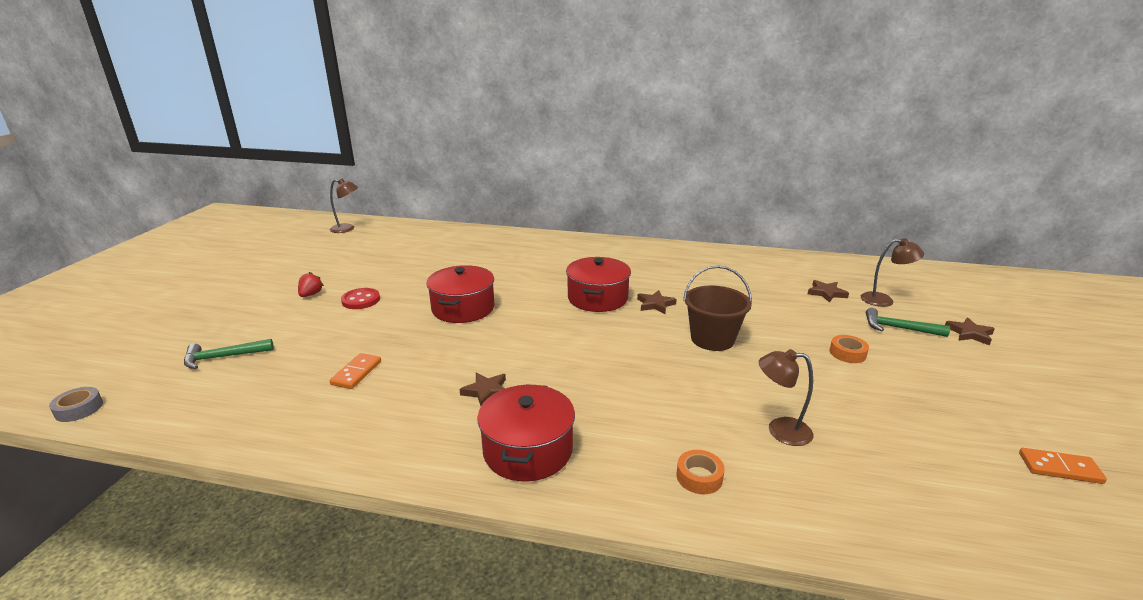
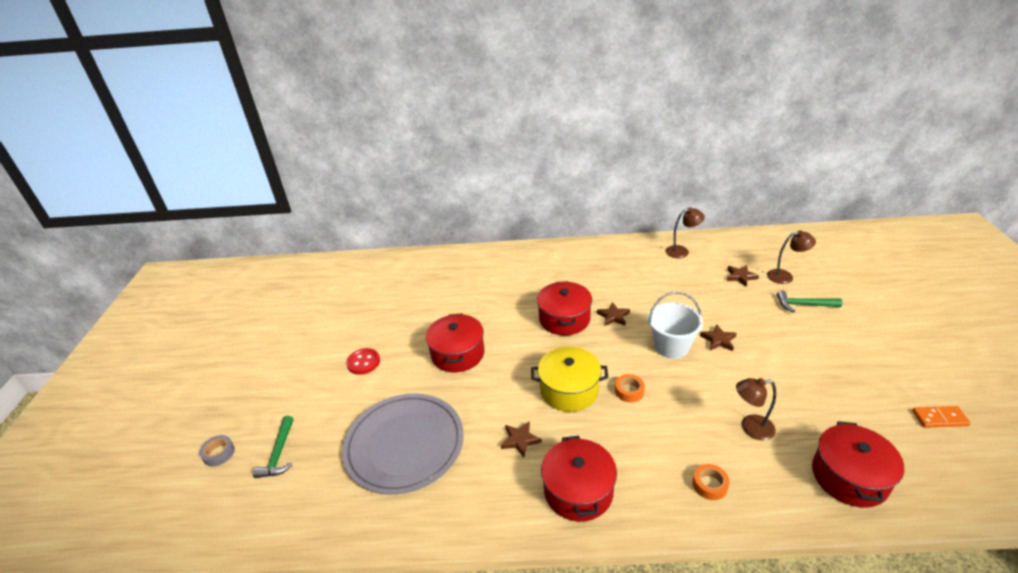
camera: 10 degrees left, 10 degrees up
grey tape [49,387,103,422] -> grey tape moved to [199,435,235,467]
green hammer [184,339,274,369] -> green hammer turned 60 degrees counterclockwise [253,416,293,478]
red strawberry [298,272,324,297] -> none
brown lamp [330,179,358,233] -> brown lamp moved to [666,207,705,258]
orange domino [330,353,381,389] -> grey plate [342,394,464,495]
brown bucket [683,266,752,351] -> white bucket [648,292,703,358]
orange tape [830,335,869,363] -> orange tape moved to [615,374,645,402]
brown star [945,318,995,346] -> brown star moved to [700,324,737,351]
none -> yellow pot [531,347,609,412]
none -> red pot [812,421,904,508]

